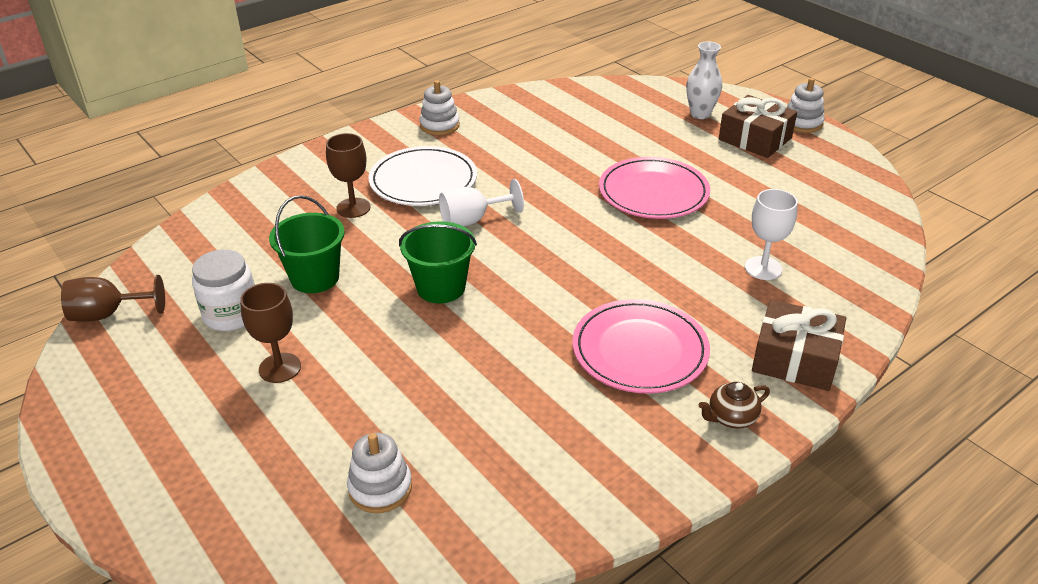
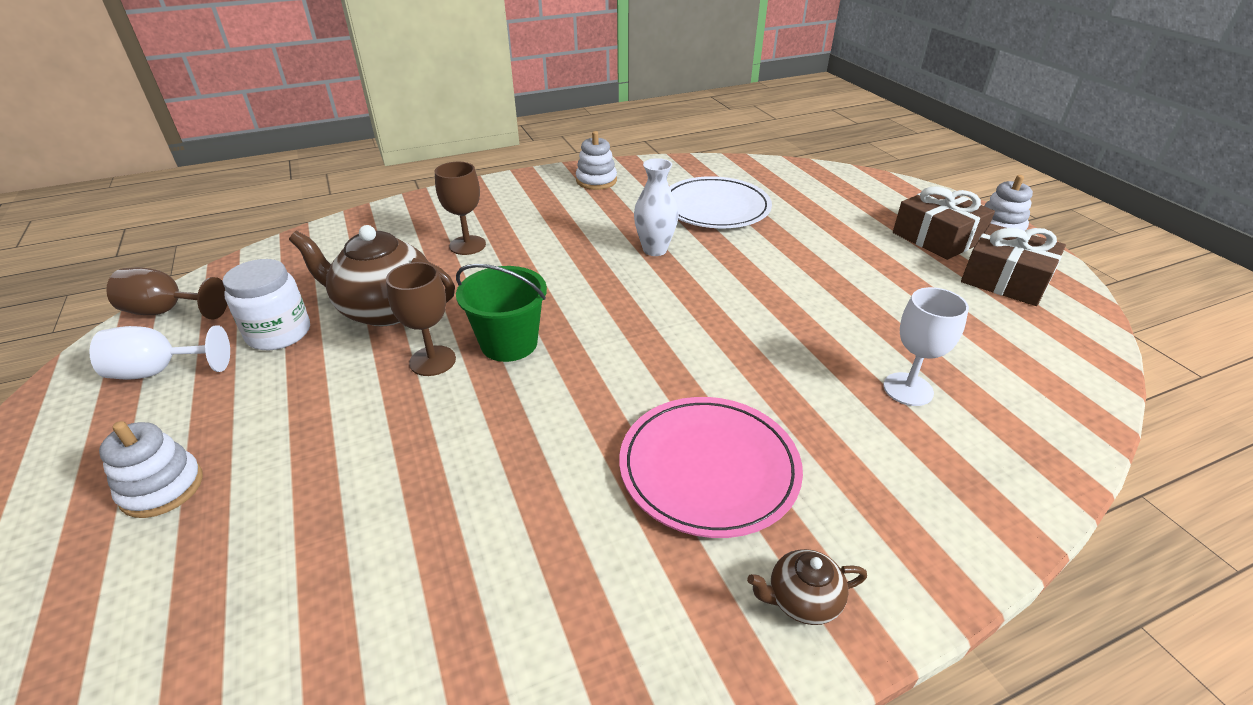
camera: 15 degrees right, 0 degrees up
brown goblet [240,283,301,383] -> brown goblet moved to [386,262,456,376]
green bucket [269,195,345,293] -> brown teapot [289,225,455,327]
white stacking toy [347,433,412,513] -> white stacking toy moved to [99,421,203,518]
white plate [368,146,477,206] -> white plate moved to [669,176,772,228]
white goblet [439,179,524,226] -> white goblet moved to [89,325,230,380]
pink plate [599,157,710,219] -> none
white vase [686,41,722,119] -> white vase moved to [634,158,679,256]
brown gift [752,300,846,391] -> brown gift moved to [961,224,1066,306]

